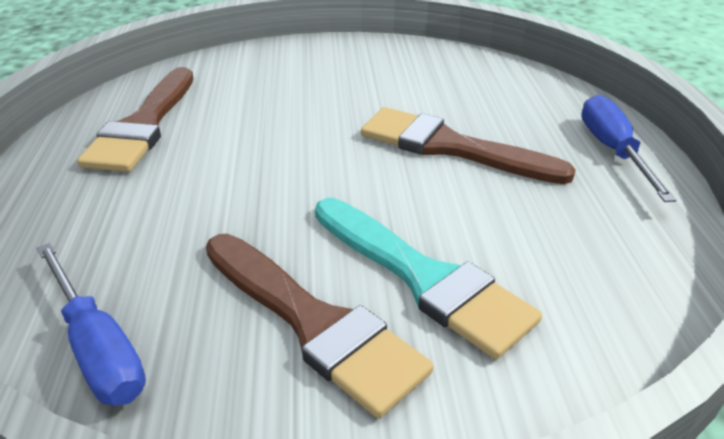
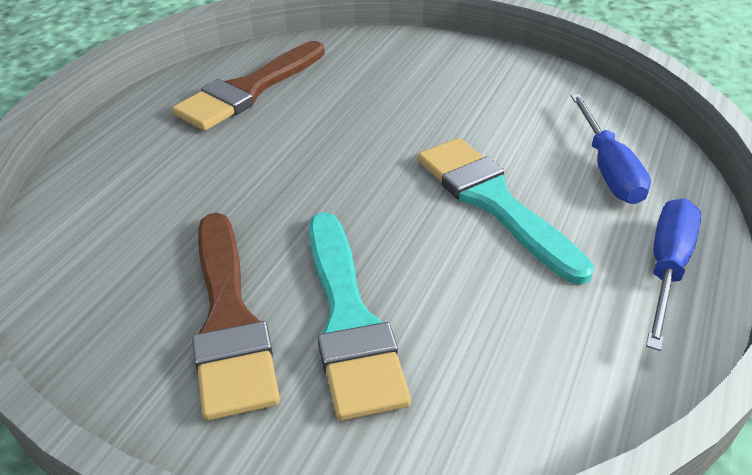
camera: 30 degrees right, 5 degrees up
blue screwdriver [36,243,146,406] -> blue screwdriver moved to [571,94,651,204]
brown brush [361,107,576,184] -> turquoise brush [418,138,594,285]

